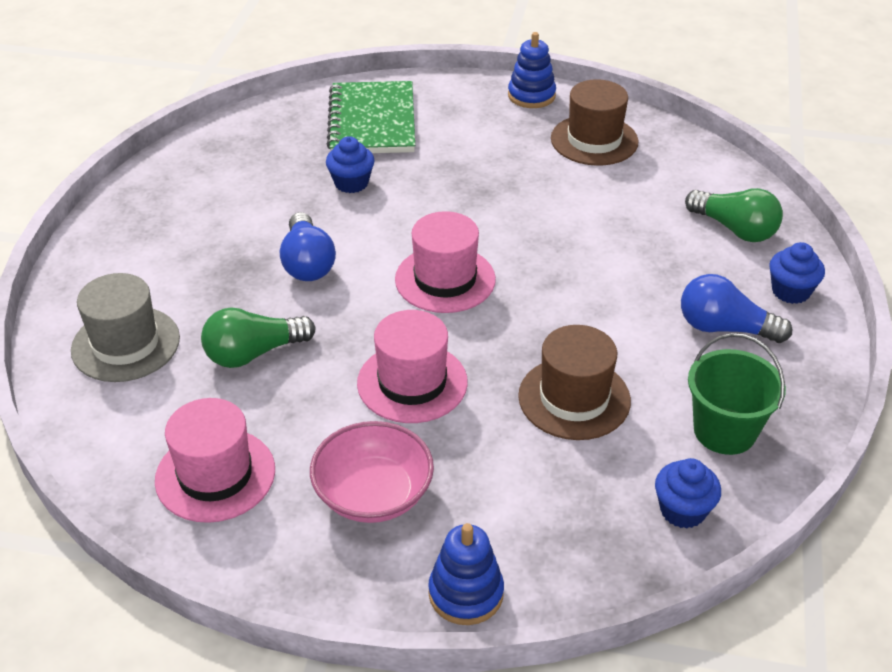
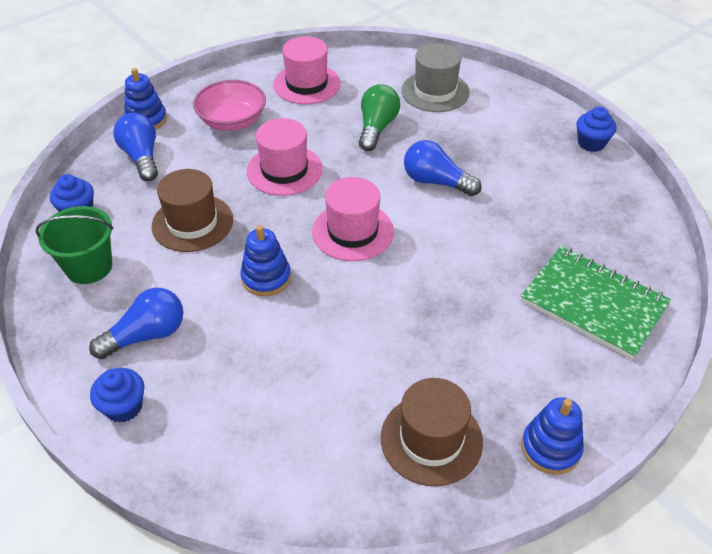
camera: 130 degrees right, 5 degrees up
blue cupcake [326,136,375,193] -> blue cupcake moved to [576,106,616,152]
green light bulb [685,188,783,242] -> none
none -> blue light bulb [113,113,158,181]
none -> blue stacking toy [240,225,291,296]

